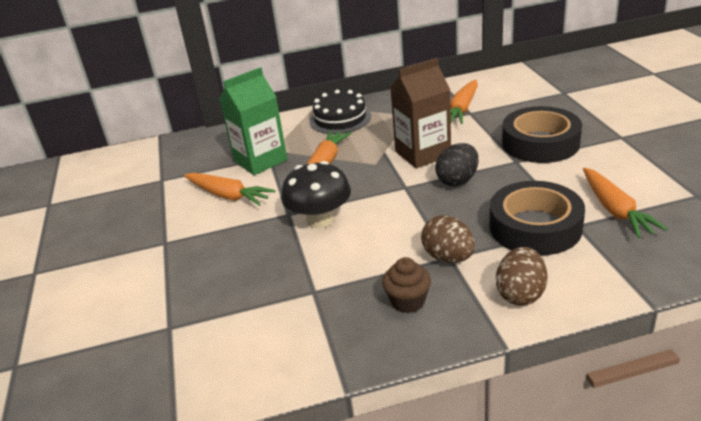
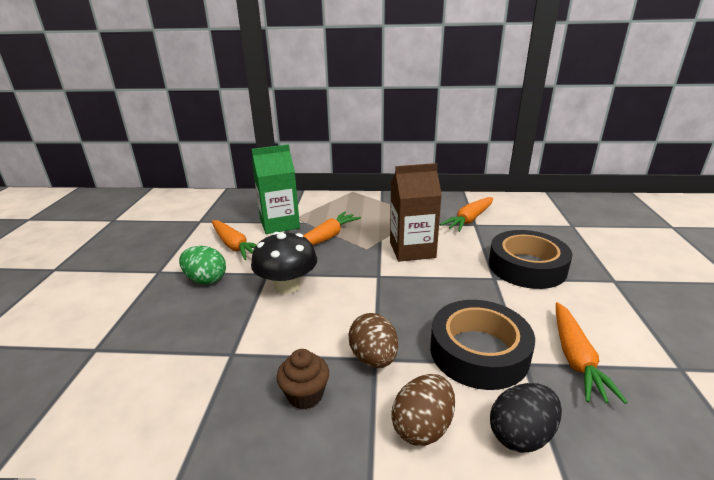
camera: 15 degrees right, 5 degrees down
black cake [310,90,371,134] -> none
black egg [435,143,478,187] -> black egg moved to [490,383,562,453]
none -> green egg [179,246,226,284]

